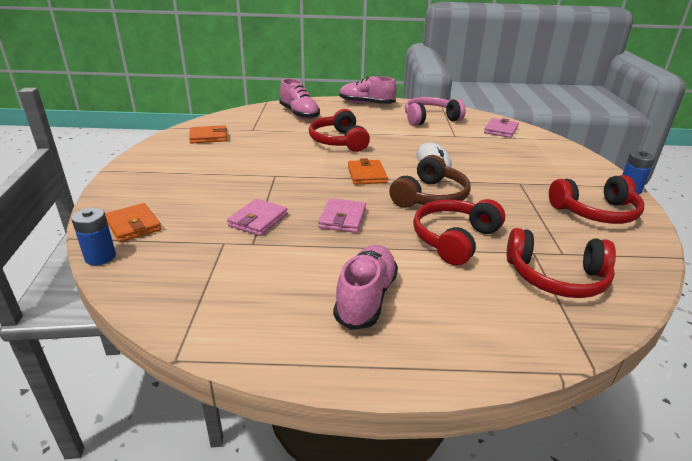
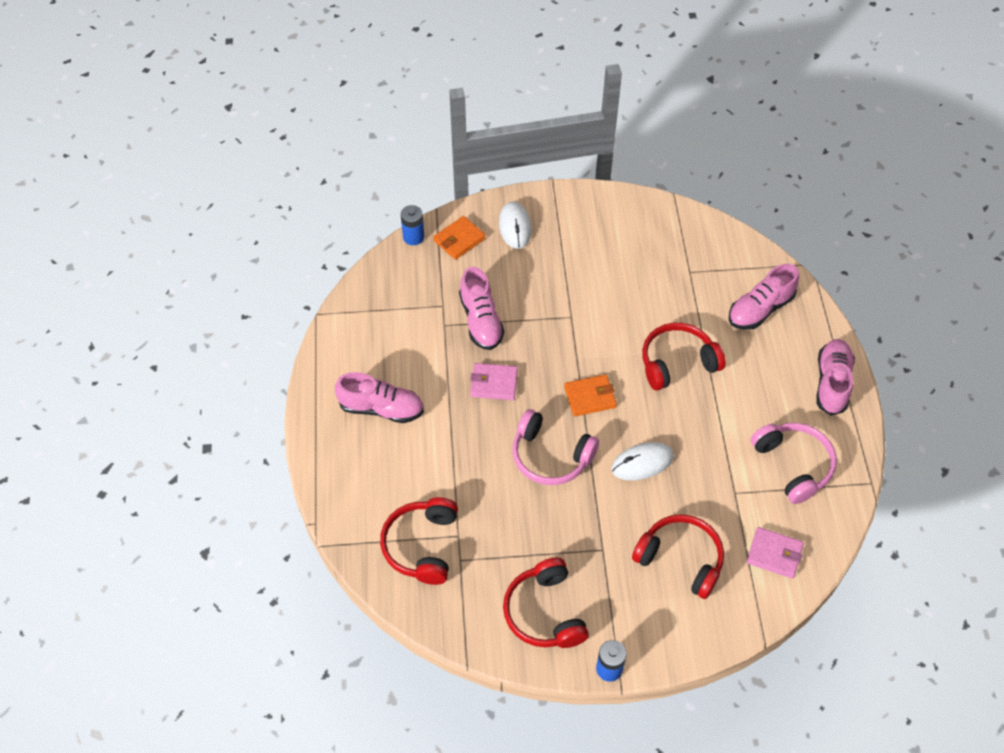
camera: 85 degrees right, 25 degrees up
orange wallet [189,125,227,144] -> none
pink wallet [227,199,288,236] -> pink shoe [459,267,504,350]
brown headphones [389,155,470,208] -> pink headphones [512,409,599,485]
red headphones [413,199,505,266] -> red headphones moved to [632,514,724,599]
none -> white mouse [499,201,532,249]

